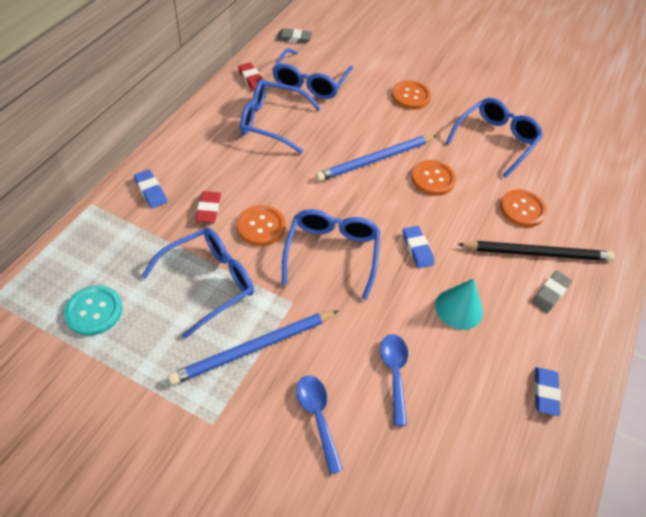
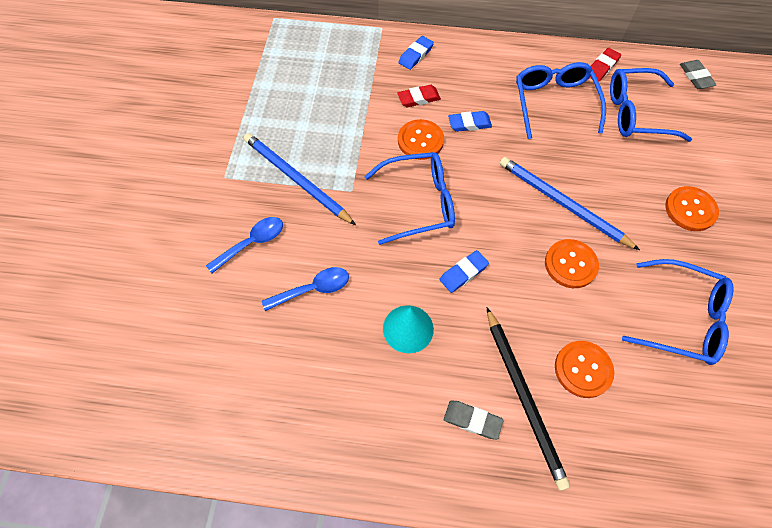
camera: 75 degrees right, 10 degrees up
turquoise button [64,285,122,336] -> none
blue glasses [142,228,254,339] -> none
blue eraser [534,367,561,416] -> blue eraser moved to [448,111,492,132]

